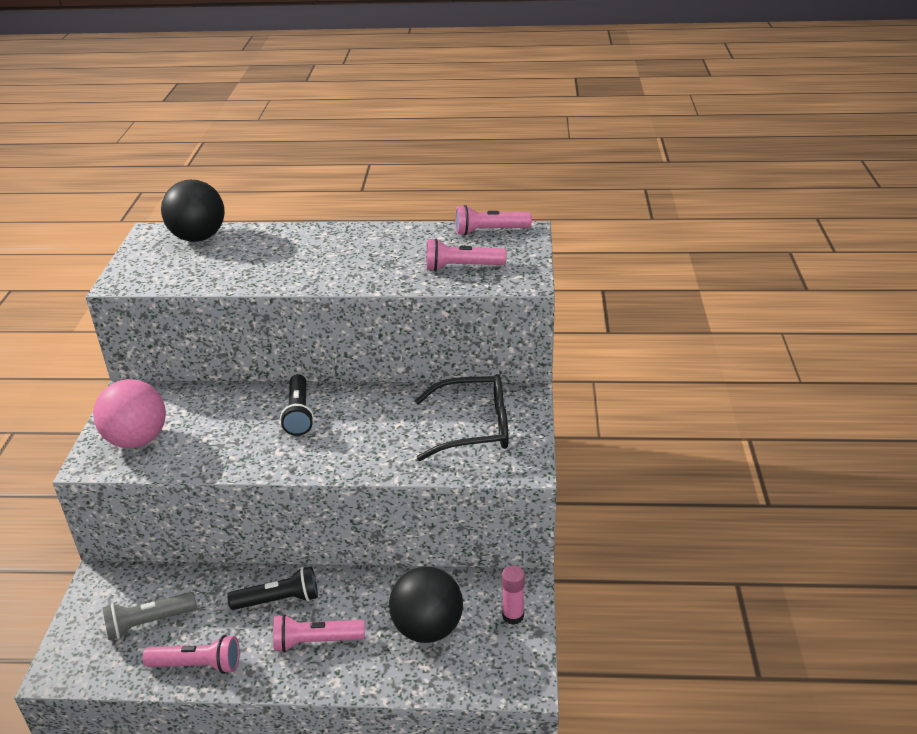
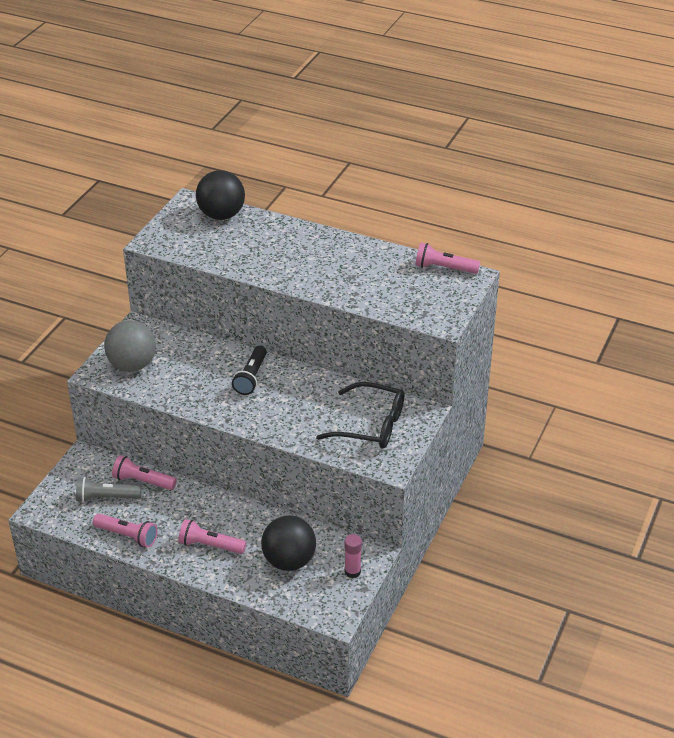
camera: 20 degrees right, 5 degrees up
pink ball [93,379,166,448] -> grey ball [104,320,156,372]
black flashlight [228,566,318,610] -> none
pink flashlight [426,239,507,271] -> pink flashlight moved to [112,455,177,490]

